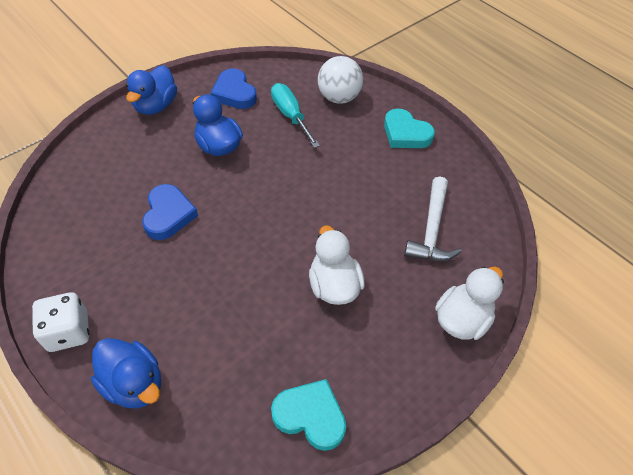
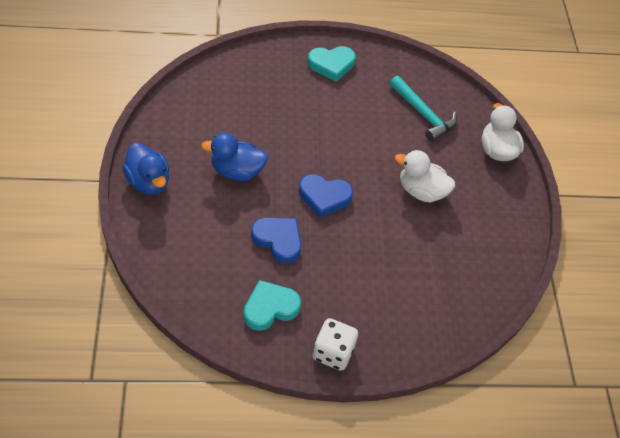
camera: 55 degrees left, 0 degrees up
blue duck [91,338,161,409] -> none
blue heart [210,68,257,109] -> blue heart moved to [299,174,353,218]
turquoise screwdriver [271,83,320,148] -> none
turquoise heart [271,379,346,451] -> turquoise heart moved to [243,280,301,331]
white ball [318,56,363,104] -> none
white hammer [404,176,462,261] -> turquoise hammer [390,76,457,142]

